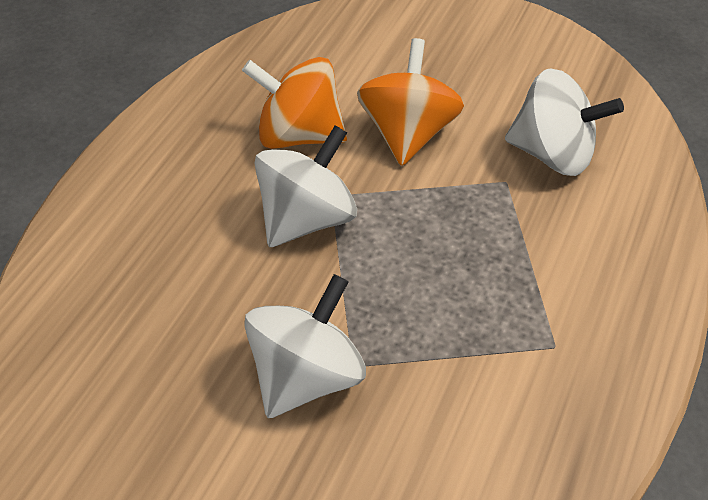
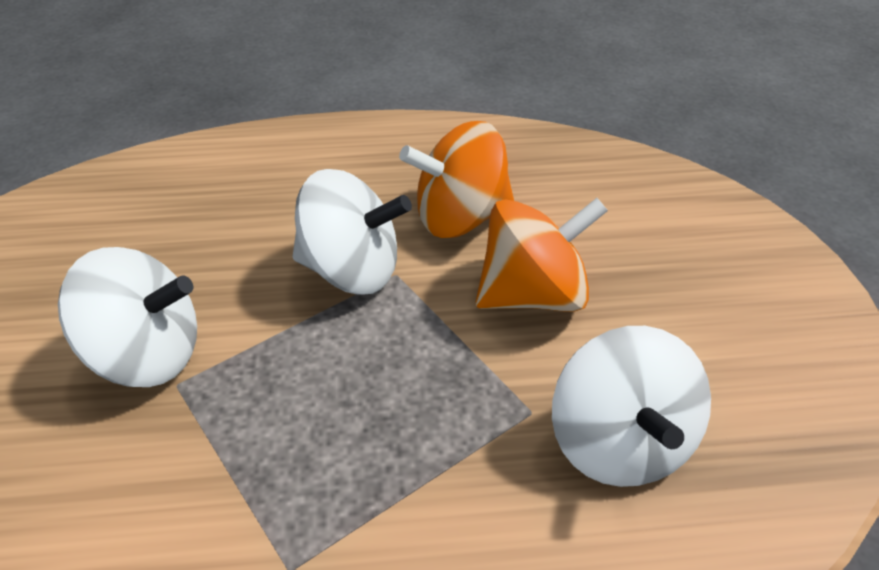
camera: 60 degrees right, 5 degrees down
orange spinning top [242,57,347,149] -> orange spinning top turned 90 degrees counterclockwise [399,121,514,238]

